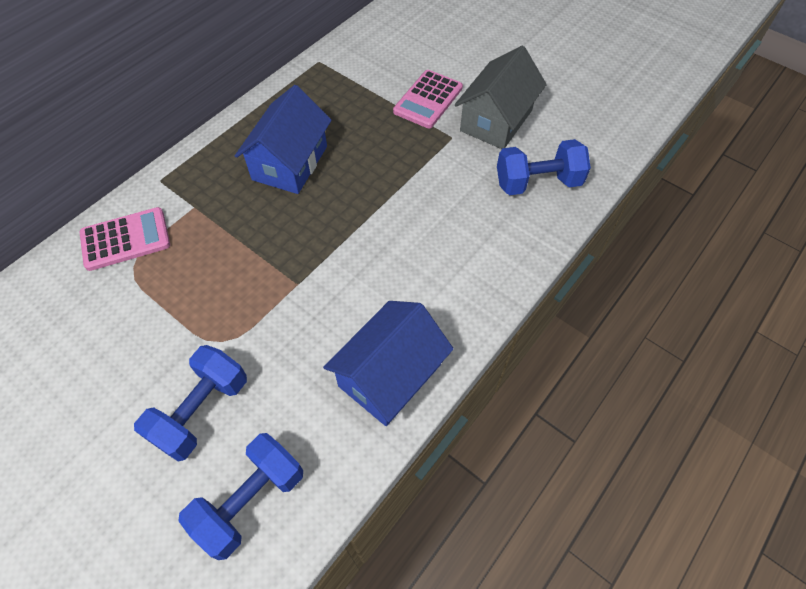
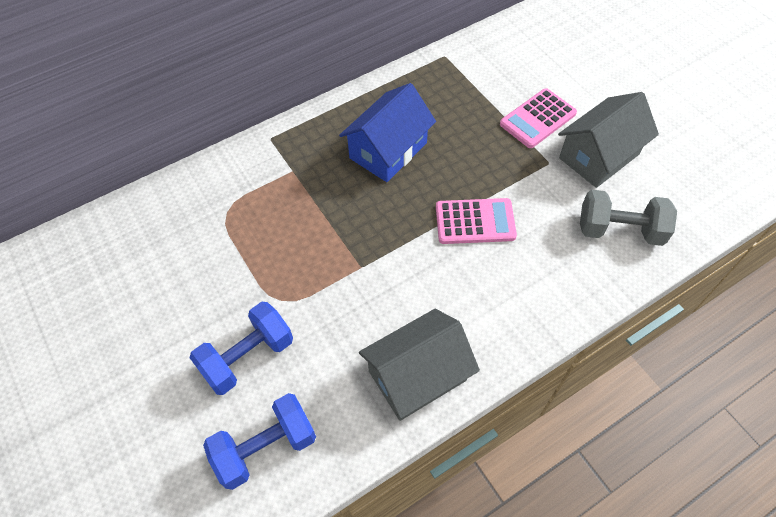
camera: 20 degrees right, 0 degrees up
pink calculator [79,207,170,271] -> pink calculator moved to [436,198,517,244]
blue house [323,301,454,426] -> grey house [359,309,480,421]
blue dumbbell [497,139,591,195] -> grey dumbbell [580,190,677,246]

